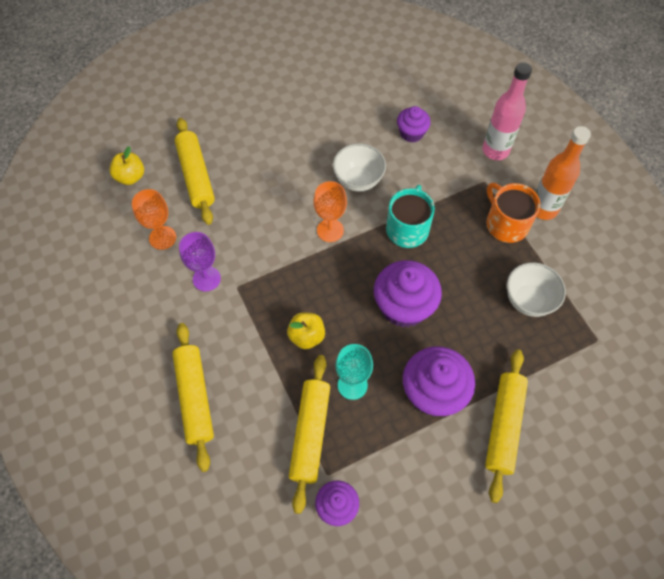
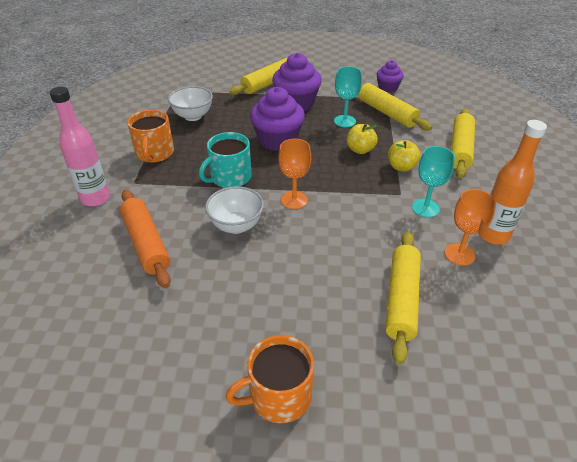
camera: 150 degrees left, 20 degrees down
yellow apple [109,146,144,185] -> yellow apple moved to [388,140,421,172]
purple goblet [179,232,221,292] -> turquoise goblet [412,146,455,217]
yellow rolling pin [289,355,330,514] -> yellow rolling pin turned 75 degrees counterclockwise [359,83,432,131]
purple cupcake [397,106,431,143] -> orange rolling pin [120,190,171,288]
orange bottle [536,126,591,220] -> orange bottle moved to [479,120,547,245]
none -> orange mug [226,335,314,423]

